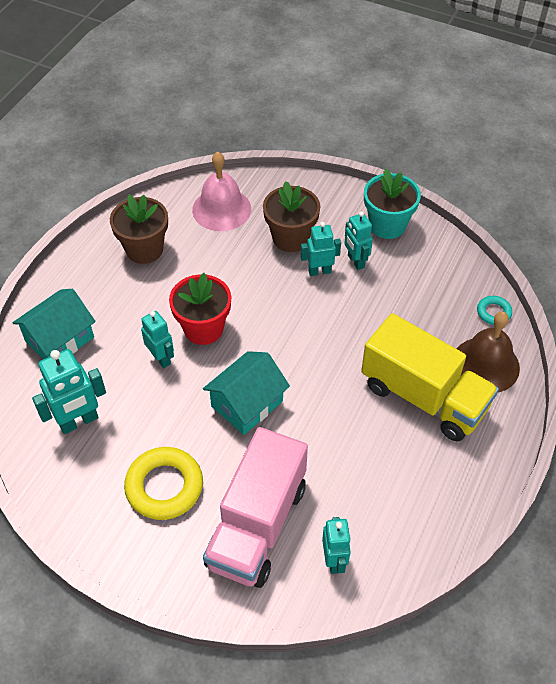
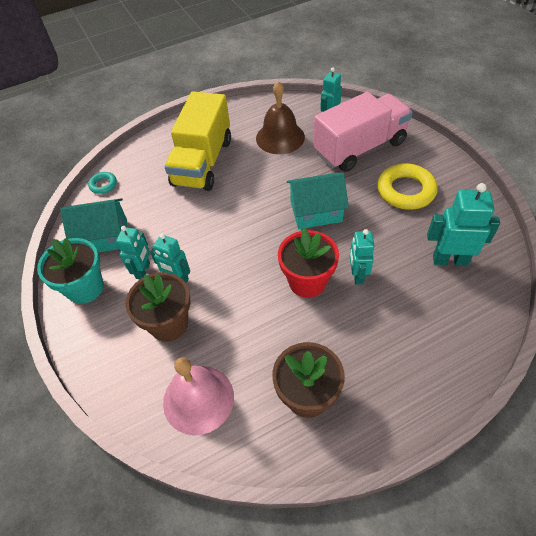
camera: 140 degrees left, 0 degrees up
turquoise house [12,289,96,359] -> turquoise house moved to [60,198,127,252]
yellow truck [361,313,499,441] -> yellow truck turned 150 degrees counterclockwise [165,92,231,191]
brown bell [457,312,520,392] -> brown bell moved to [256,81,305,154]

